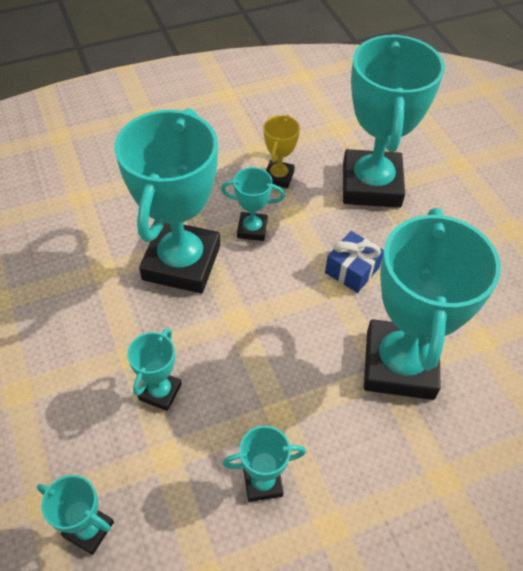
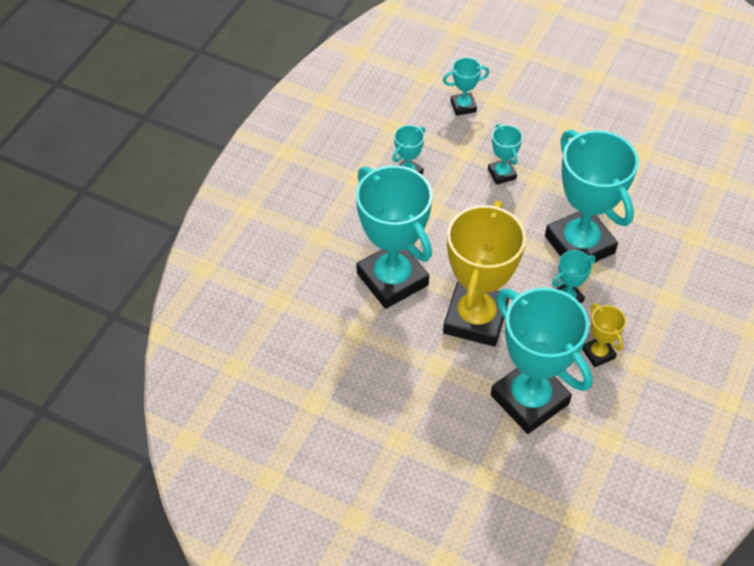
camera: 140 degrees right, 0 degrees up
blue gift [325,231,384,293] -> yellow trophy [443,201,526,347]

